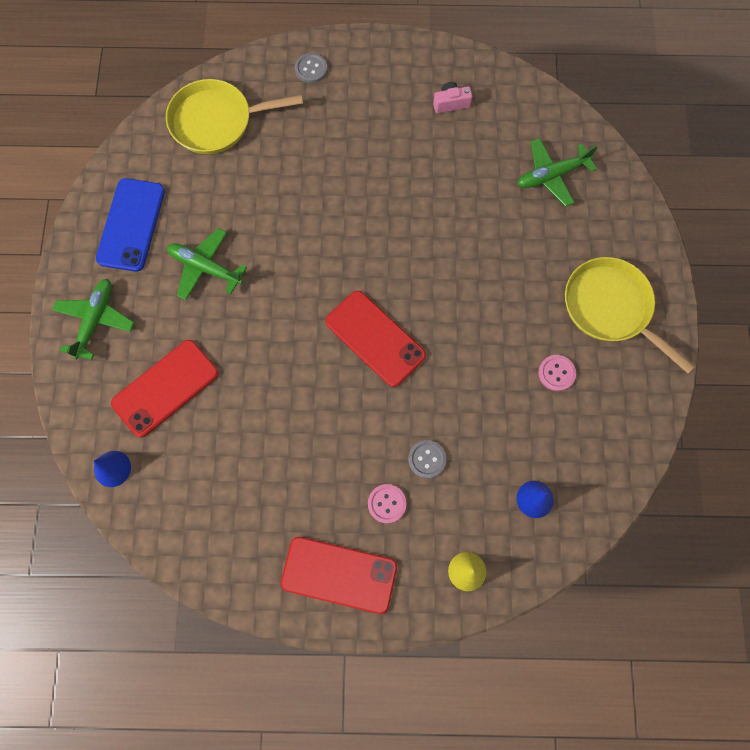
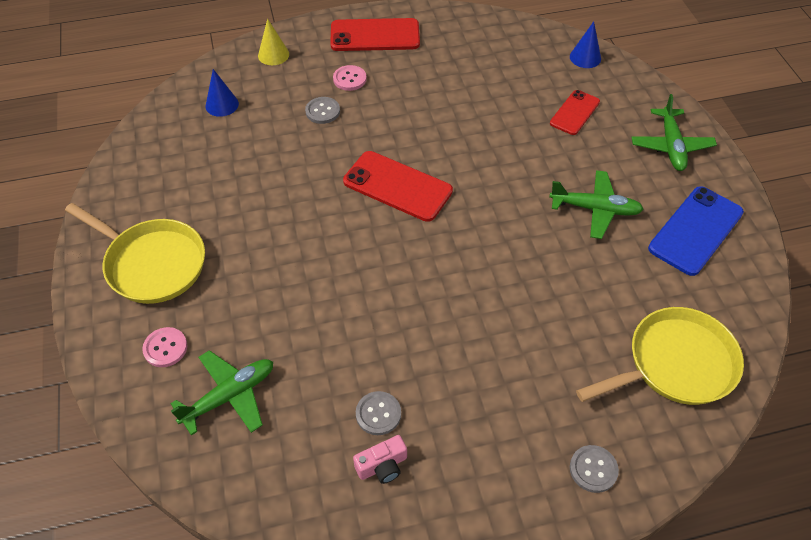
camera: 165 degrees right, 20 degrees down
blue phone [96,178,165,272] -> blue phone turned 45 degrees clockwise [648,186,744,276]
red phone [111,340,219,438] -> red phone [550,90,600,135], size x0.62
pink button [538,355,576,391] -> pink button moved to [142,327,187,367]
none -> grey button [356,391,401,435]

